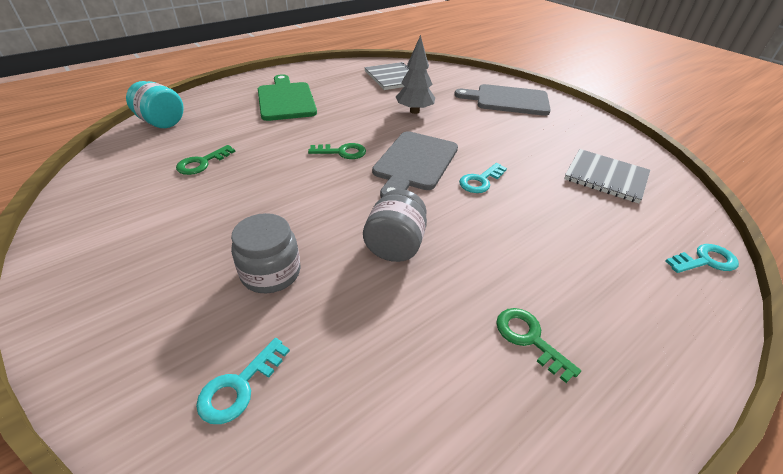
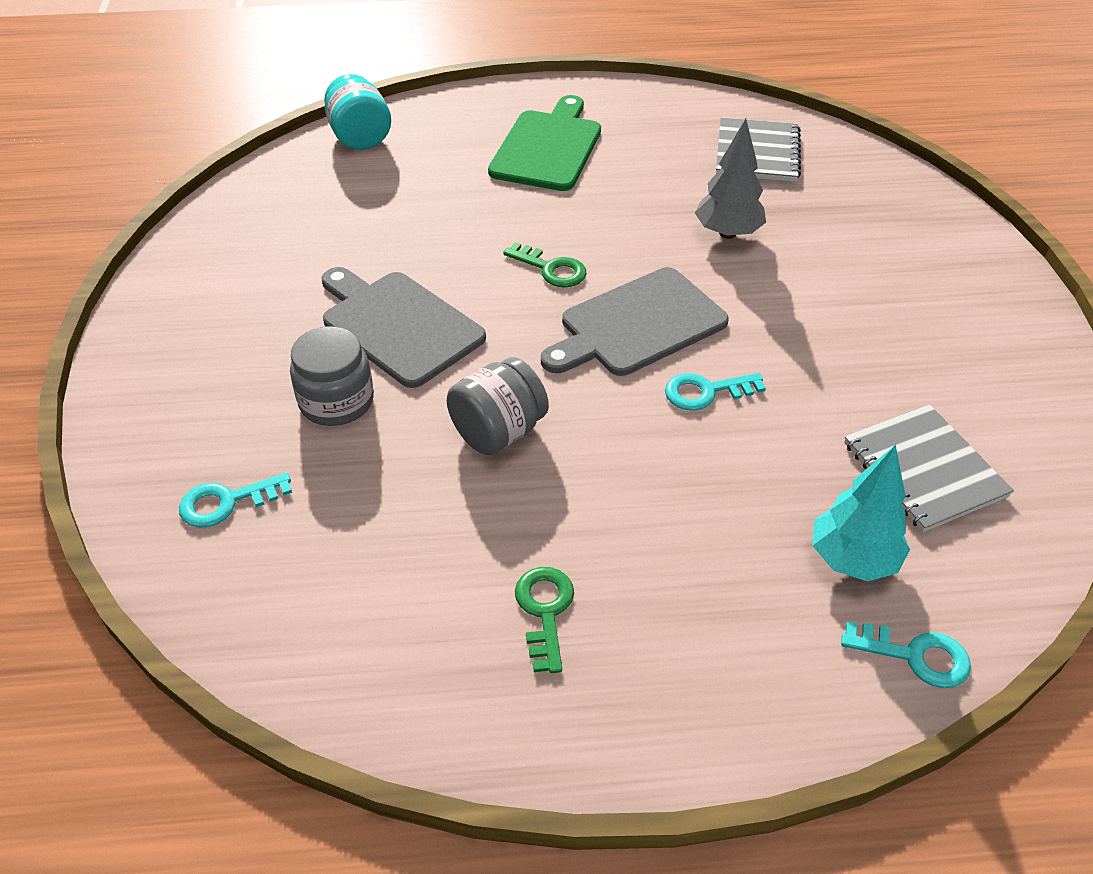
camera: 35 degrees right, 5 degrees up
green key [176,145,236,175] -> none
grey cutting board [454,84,551,116] -> grey cutting board moved to [321,267,486,388]
none -> turquoise tree [812,445,910,582]

